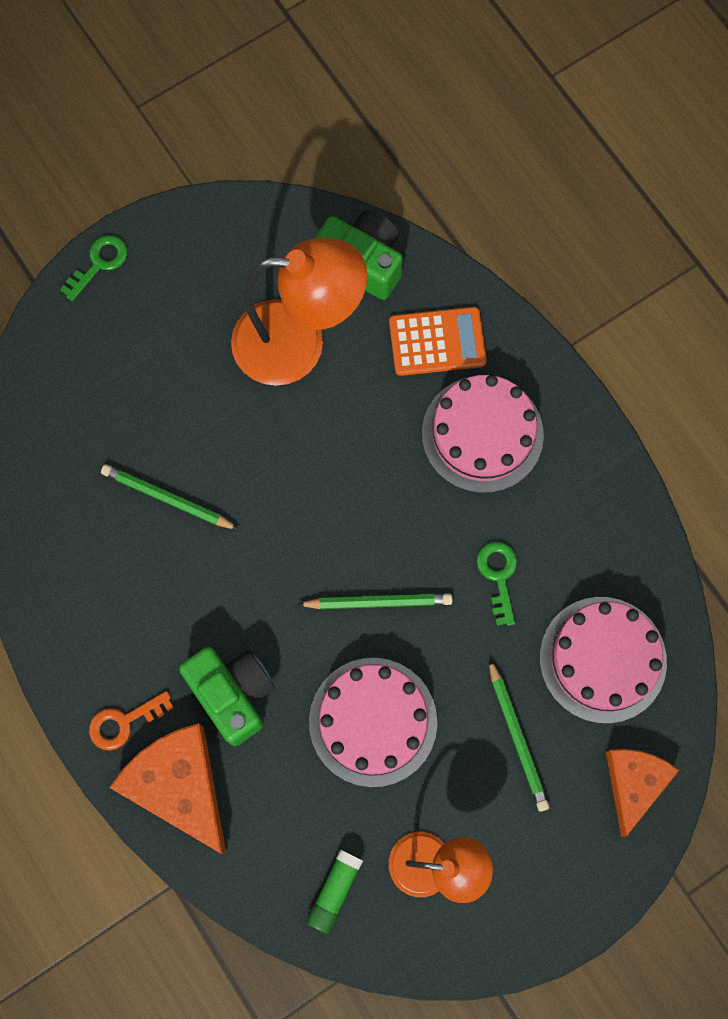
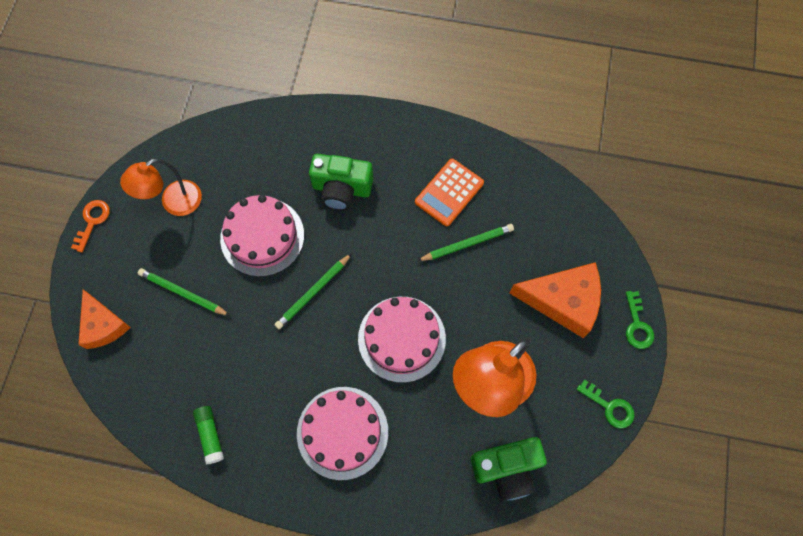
camera: 135 degrees right, 5 degrees down
orange key [89,691,174,751] -> orange key moved to [71,200,110,252]
orange cheese [109,723,226,854] -> orange cheese moved to [510,262,601,338]
green glue stick [306,849,363,934] -> green glue stick moved to [193,406,224,464]
orange calculator [389,307,486,376] -> orange calculator moved to [415,159,484,226]
green key [477,542,517,626] -> green key moved to [577,379,634,429]
pink cake [540,597,667,724] -> pink cake moved to [358,297,446,383]

